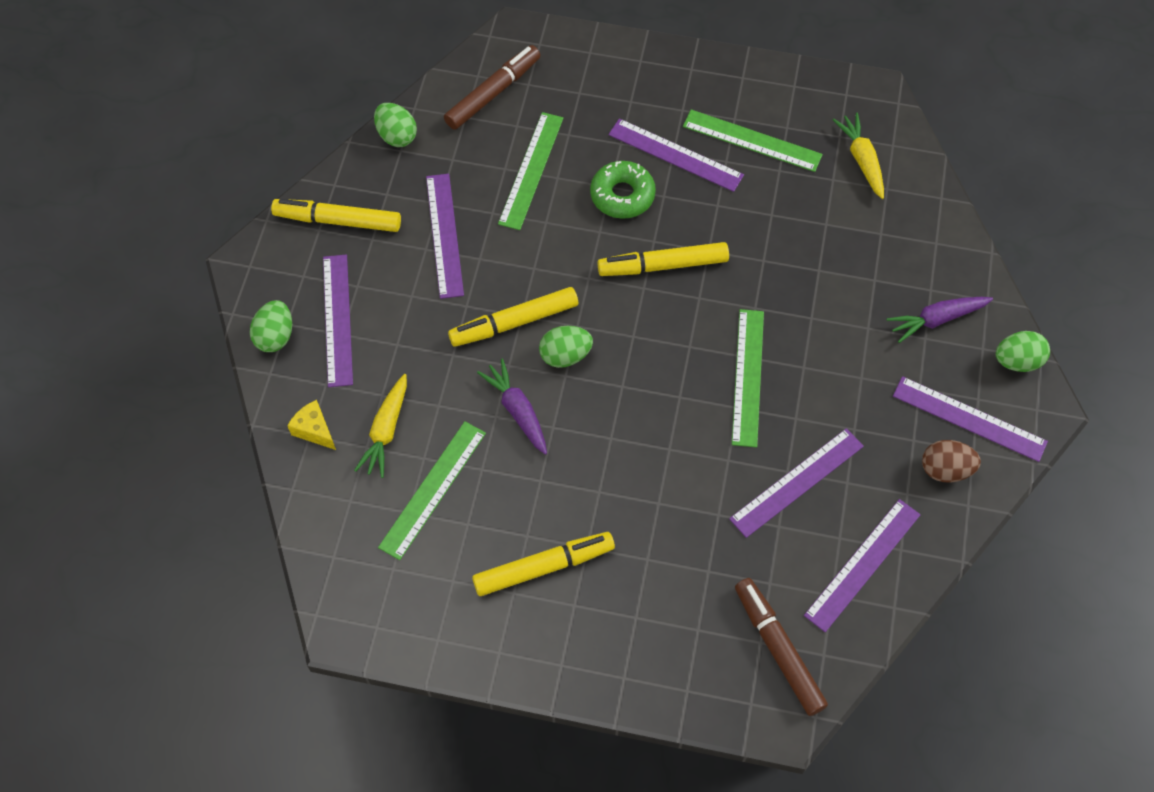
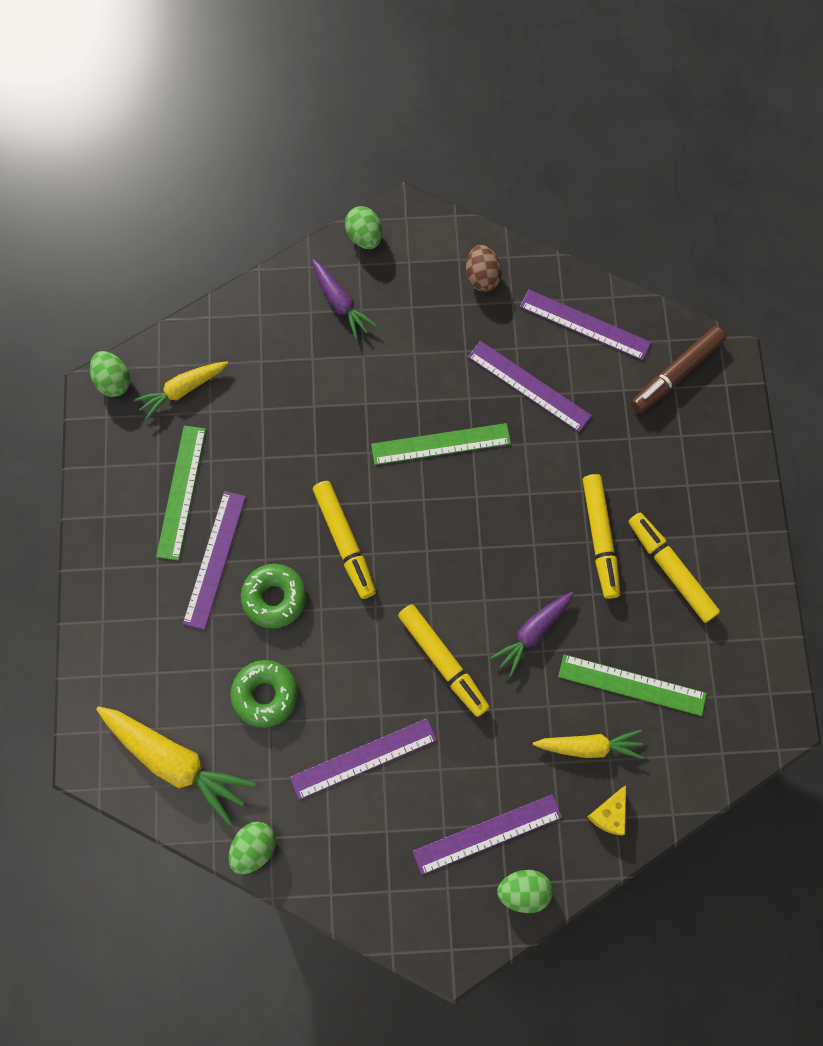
camera: 105 degrees left, 10 degrees up
yellow marker [271,199,401,232] -> yellow marker moved to [583,474,620,599]
brown marker [444,45,540,130] -> yellow carrot [96,706,256,825]
green ruler [498,112,564,230] -> green donut [230,660,298,728]
green egg [539,326,593,368] -> green egg moved to [90,351,130,397]
purple ruler [893,376,1048,462] -> none

